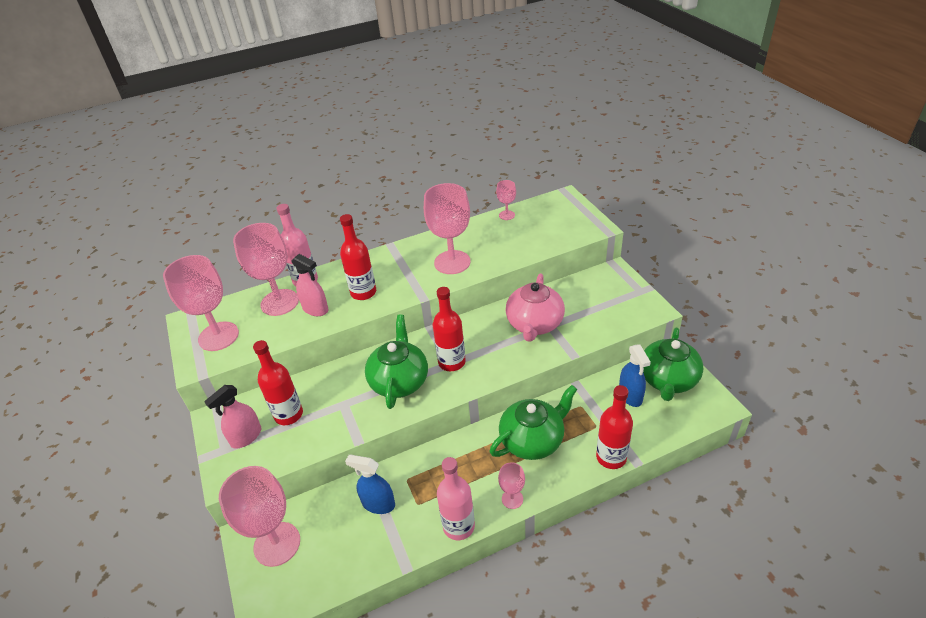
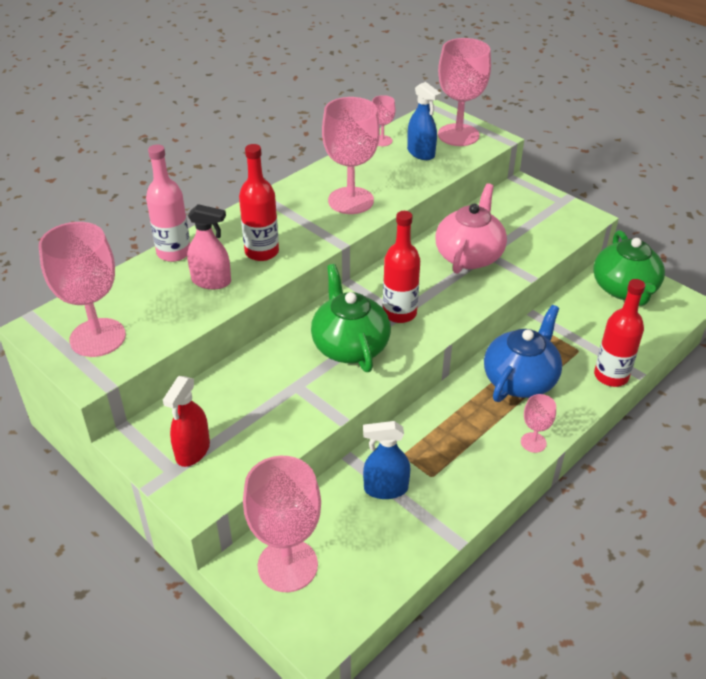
camera: 25 degrees left, 0 degrees up
pink spray bottle [204,385,261,449] -> red spray bottle [163,376,210,467]
pink goblet [233,223,299,316] -> pink goblet moved to [438,38,491,146]
red bottle [253,340,303,425] -> none
pink bottle [437,457,475,540] -> none
green teapot [490,385,577,460] -> blue teapot [484,305,562,402]
pink teapot [506,274,565,342] -> pink teapot turned 150 degrees counterclockwise [435,183,507,274]
blue spray bottle [619,345,651,407] -> blue spray bottle moved to [407,82,441,160]

